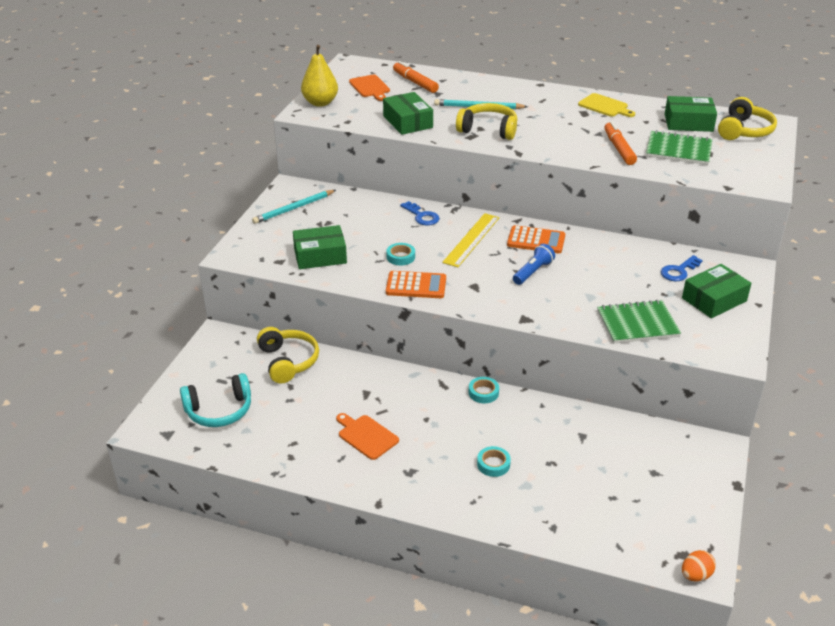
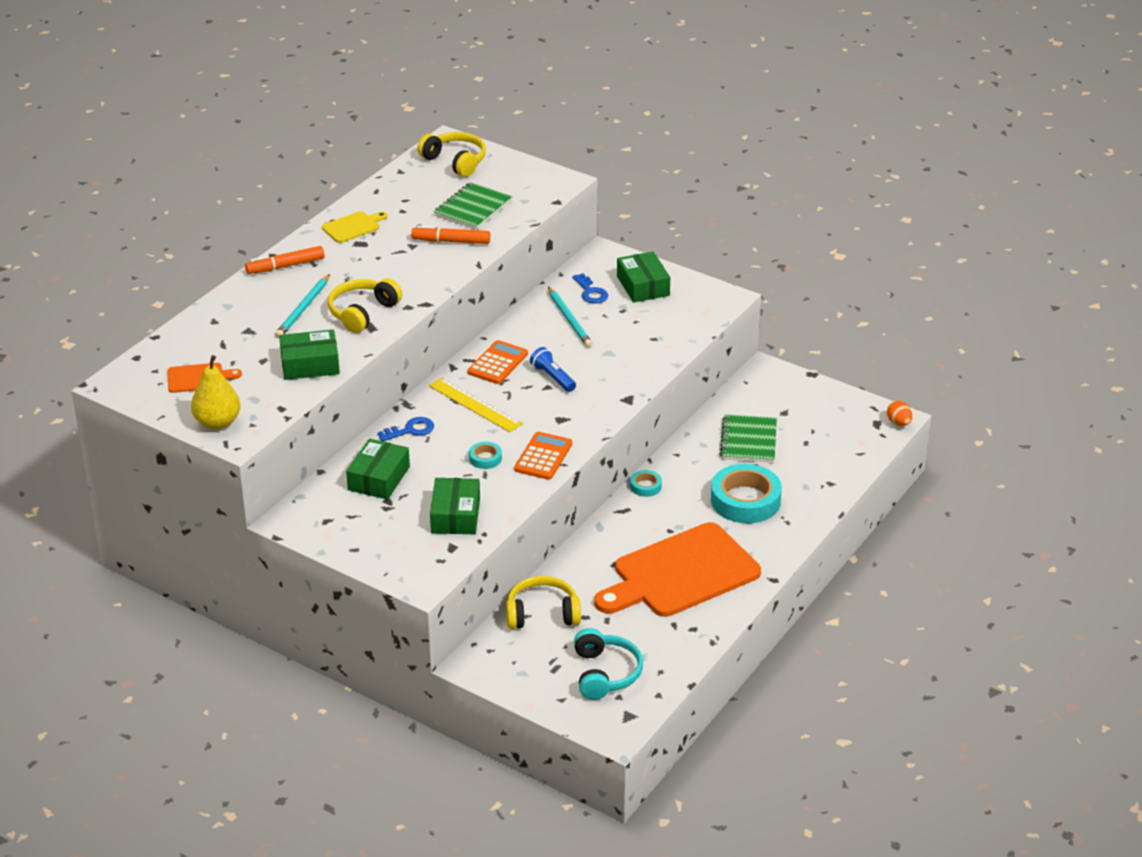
camera: 75 degrees left, 0 degrees up
turquoise pencil [252,190,336,224] -> turquoise pencil moved to [548,287,592,347]
orange cutting board [336,413,399,460] -> orange cutting board [594,522,761,617], size x2.32
orange marker [393,61,439,93] -> orange marker moved to [245,246,325,274]
turquoise tape [477,446,511,477] -> turquoise tape [711,464,782,523], size x2.20
green notebook [597,300,681,344] -> green notebook moved to [719,414,777,463]
green box [665,96,717,132] -> green box moved to [346,439,410,500]

